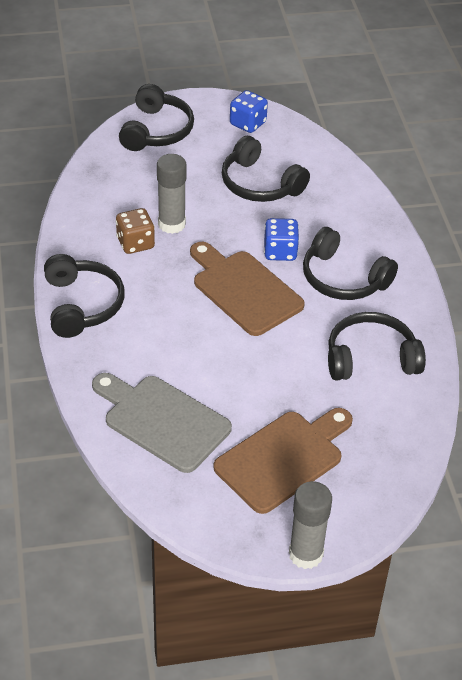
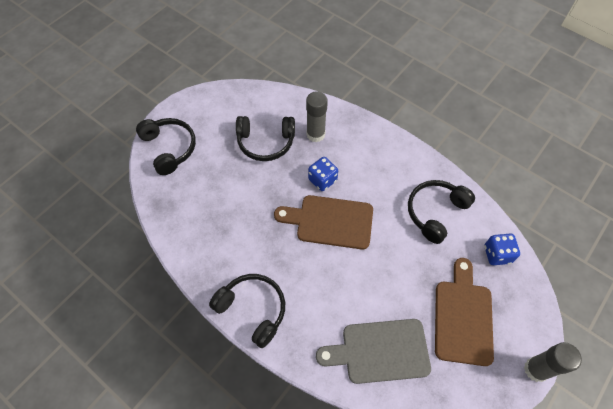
camera: 40 degrees left, 15 degrees up
brown dice [116,208,155,254] -> none
grey glue stick [157,154,187,234] -> grey glue stick moved to [306,91,328,142]
blue dice [230,90,268,133] -> blue dice moved to [485,233,520,265]
black headphones [303,227,398,300] -> none

